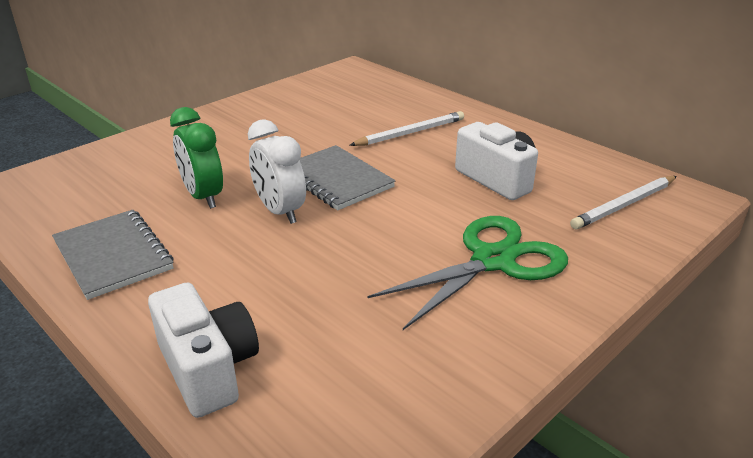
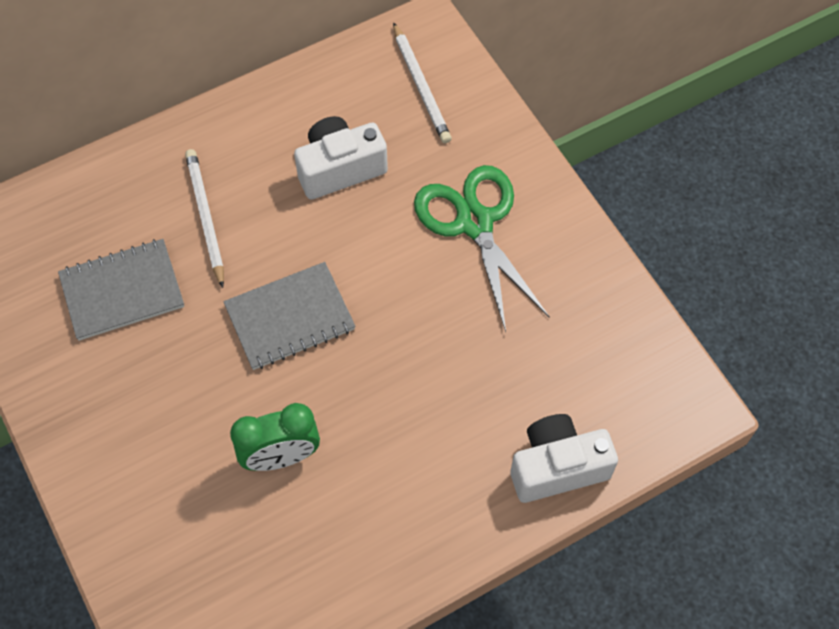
camera: 75 degrees left, 30 degrees up
grey notebook [52,210,174,300] -> grey notebook moved to [58,239,184,341]
white clock [248,119,306,224] -> none

